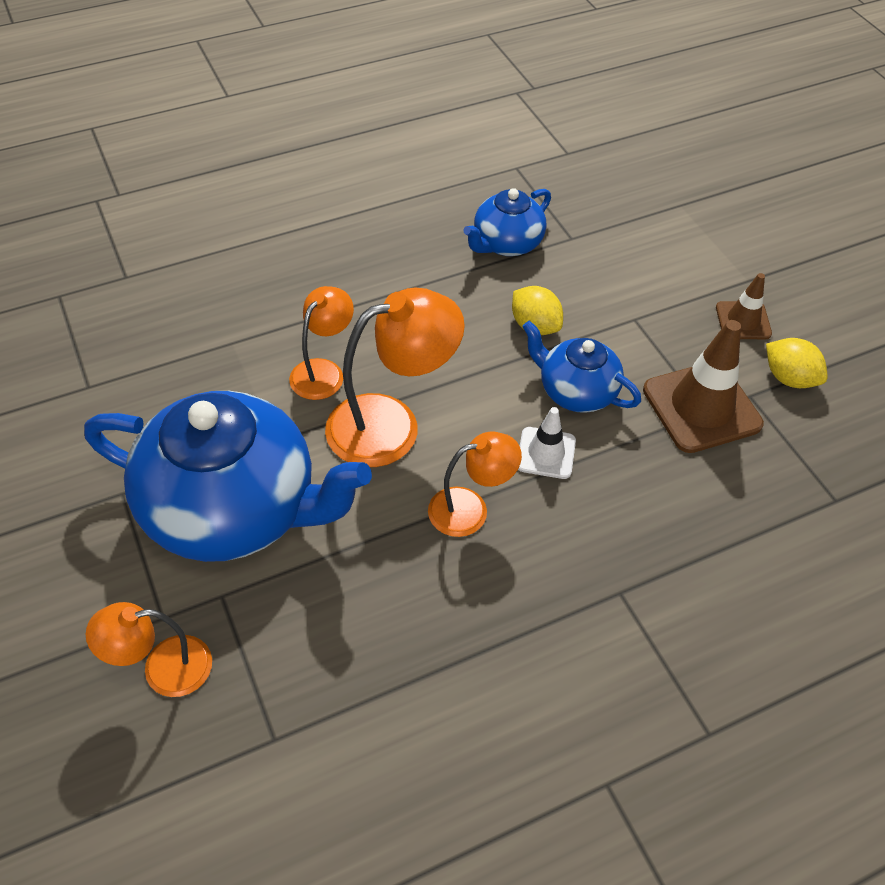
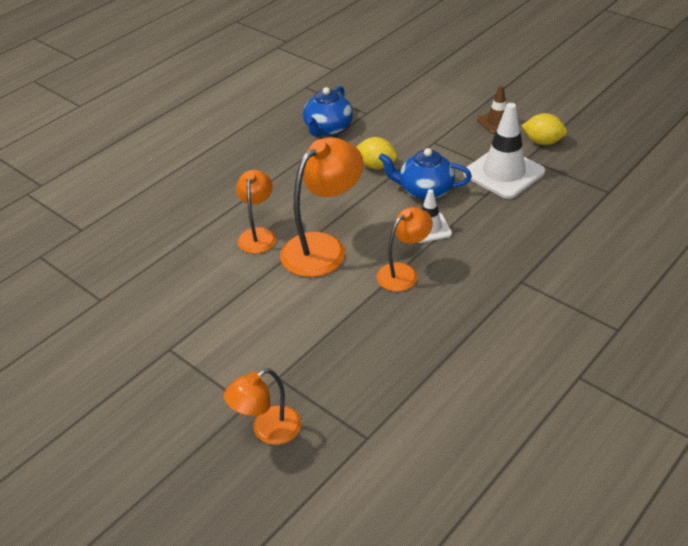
camera: 20 degrees left, 10 degrees down
blue teapot [84,391,372,562] -> none
brown traffic cone [643,320,764,453] -> white traffic cone [463,103,545,199]

